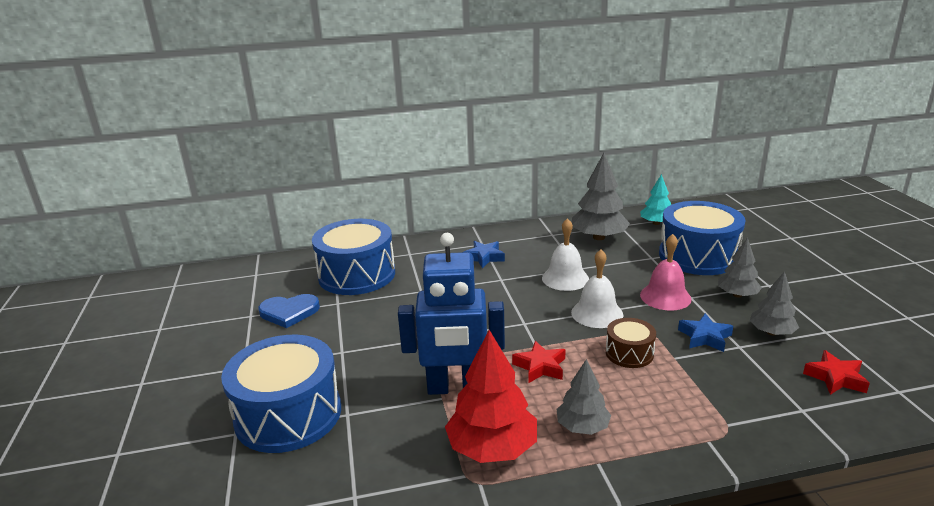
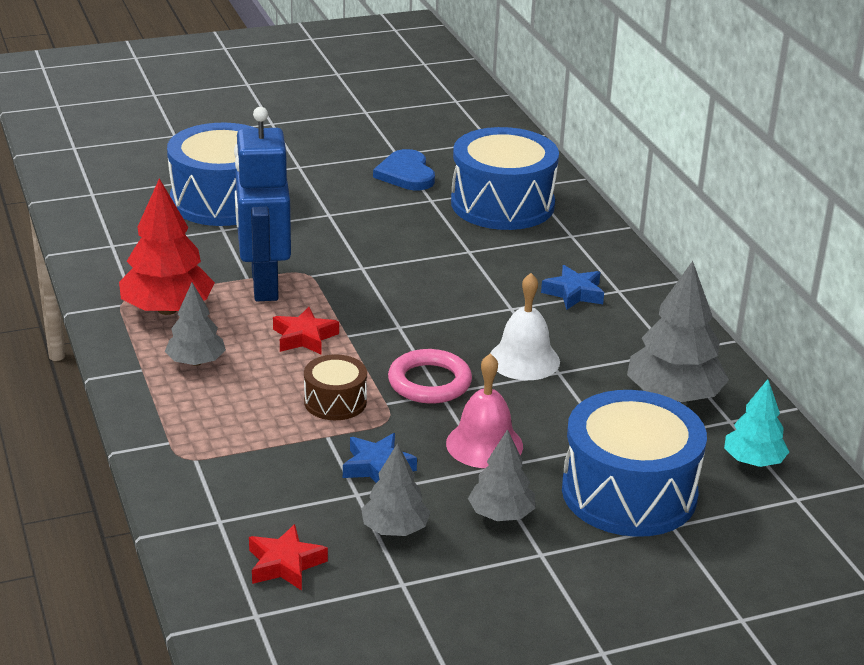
camera: 80 degrees right, 5 degrees up
white bell [571,249,623,328] -> pink ring [388,349,472,404]

